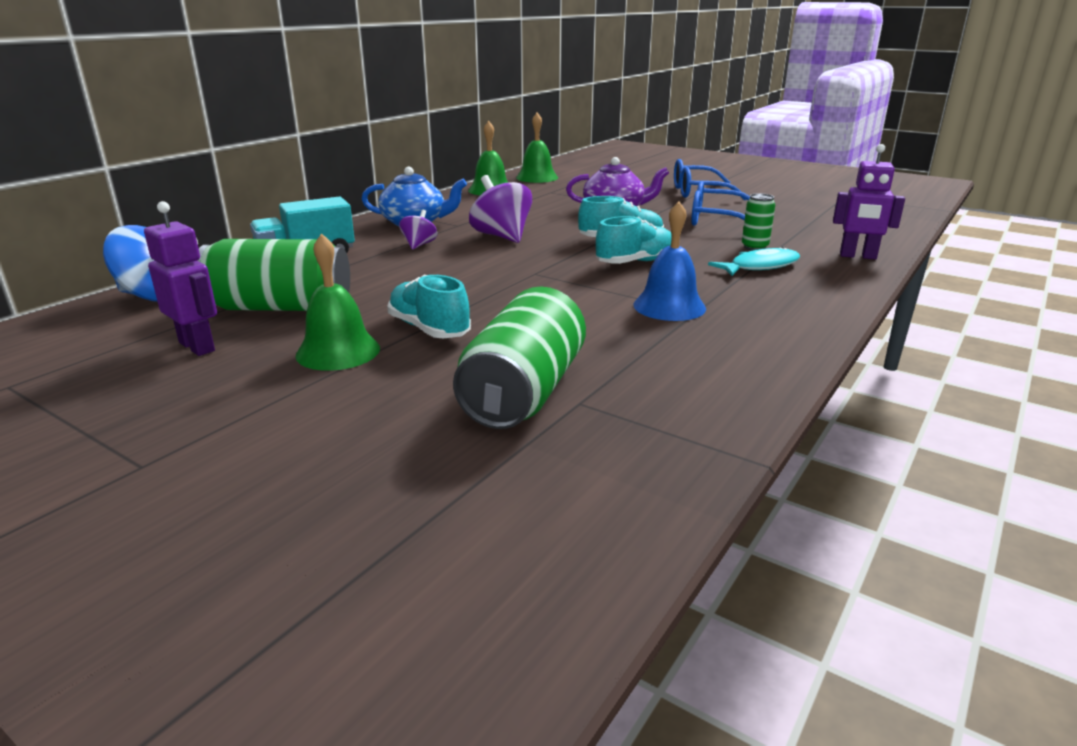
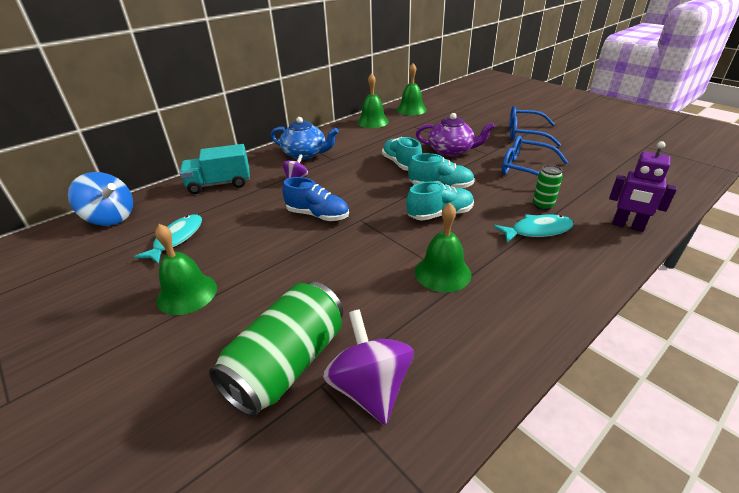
camera: 15 degrees right, 10 degrees up
purple robot [144,201,217,356] -> none
green can [197,239,350,311] -> turquoise fish [134,214,202,264]
turquoise shoe [387,275,471,338] -> turquoise shoe moved to [382,137,422,171]
purple spinning top [469,175,532,243] -> purple spinning top moved to [323,309,414,425]
blue bell [634,201,706,321] -> green bell [415,203,471,292]
none -> blue shoe [282,177,349,221]

